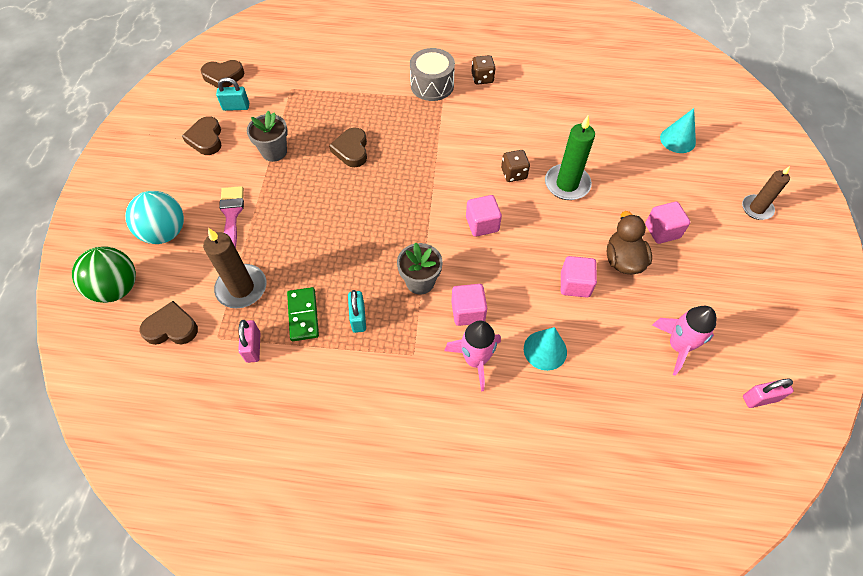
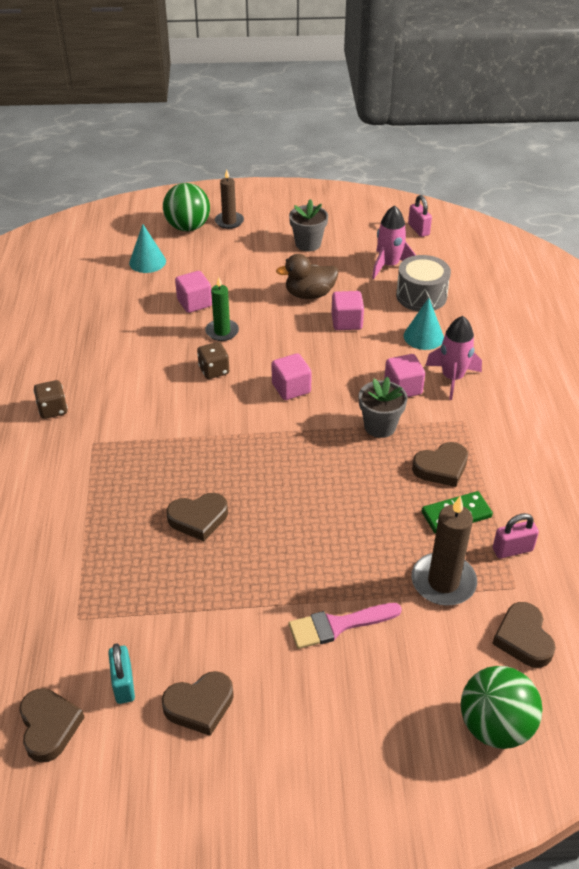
camera: 100 degrees left, 15 degrees down
turquoise ball [125,191,184,244] -> none
grey flower pot [247,111,288,162] -> grey flower pot moved to [289,199,328,251]
turquoise padlock [348,290,366,333] -> brown heart [412,442,468,487]
grey drum [410,48,455,101] -> grey drum moved to [396,255,451,312]
green candle [545,115,595,200] -> green candle [205,277,239,341], size x0.67
pink cube [645,202,690,244] -> pink cube moved to [175,271,212,313]
none -> green ball [163,183,210,231]

